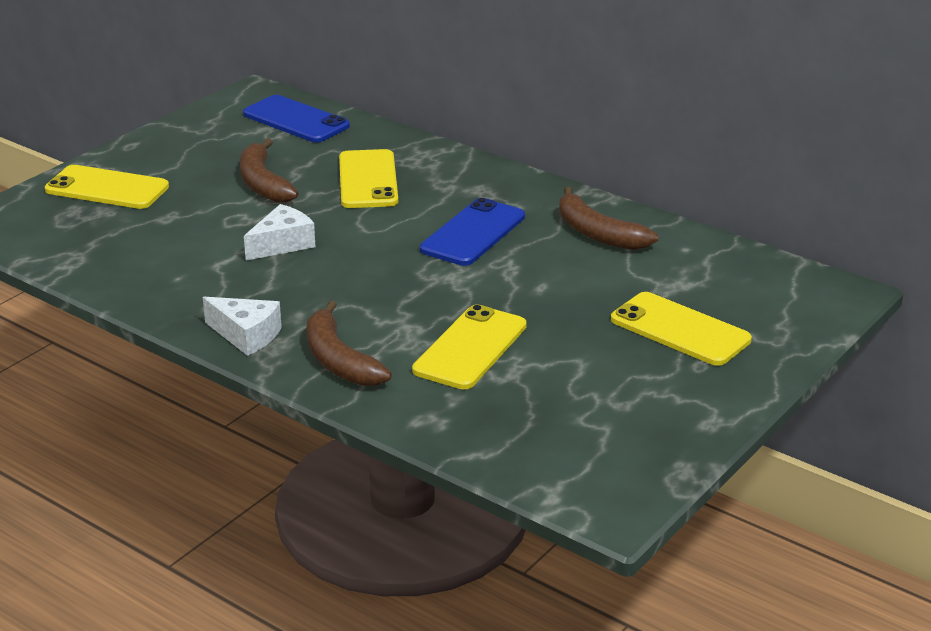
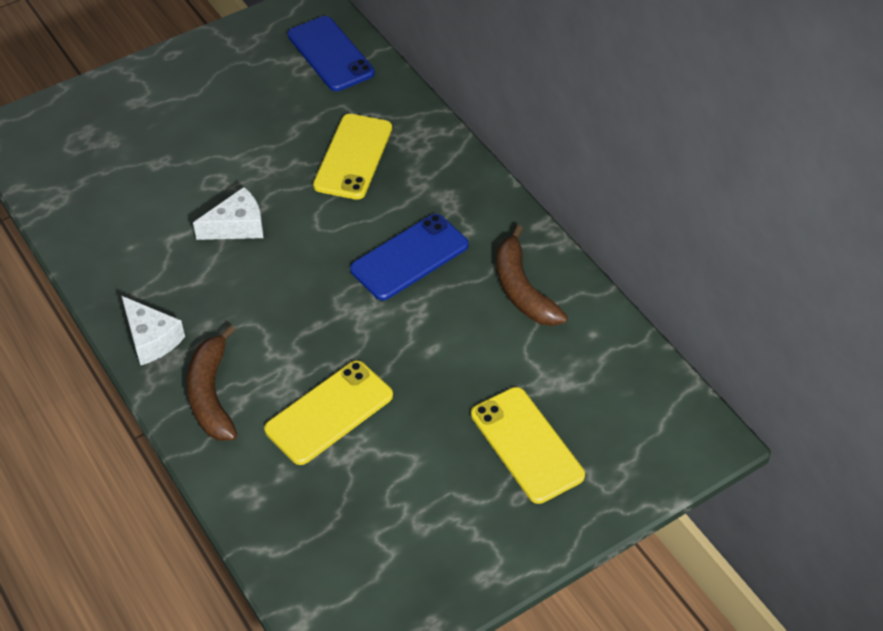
camera: 20 degrees right, 20 degrees up
yellow phone [45,165,169,209] -> none
brown banana [240,138,299,203] -> none

